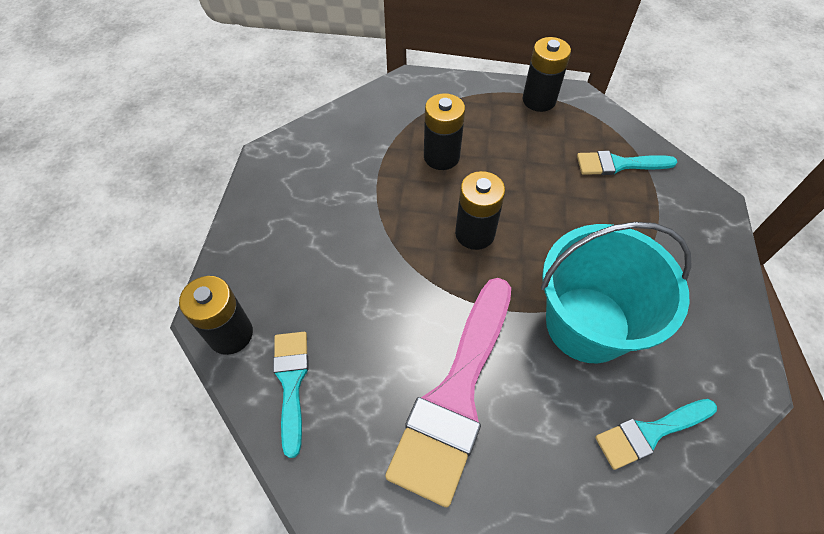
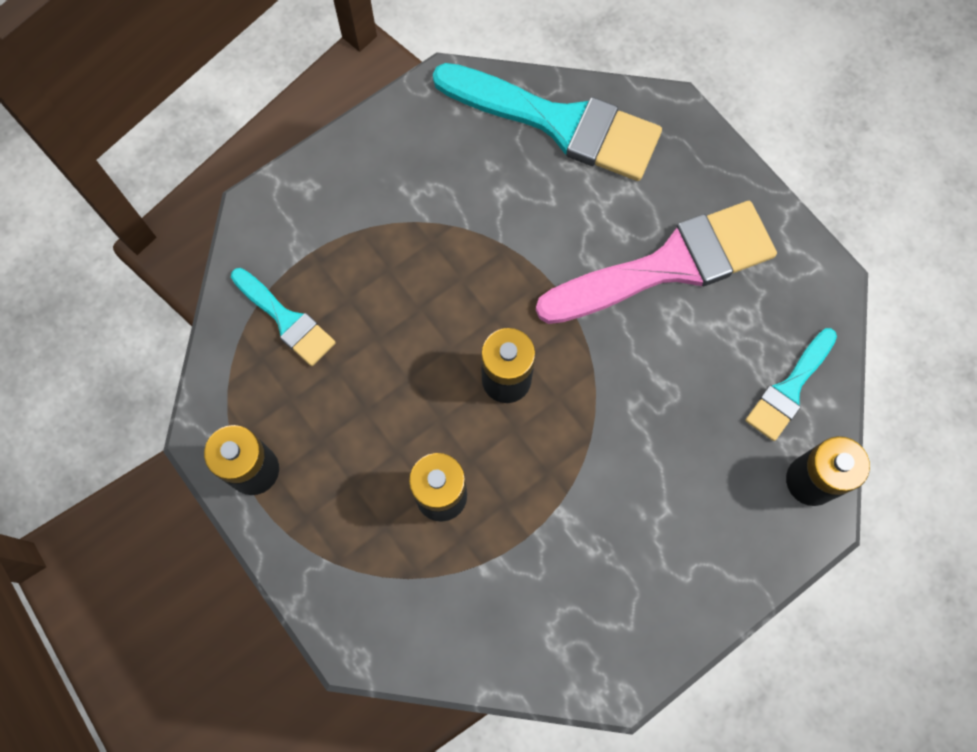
camera: 135 degrees left, 15 degrees up
turquoise bucket [541,222,692,363] -> none
turquoise brush [595,399,717,470] -> turquoise brush [433,63,662,181], size x1.91

